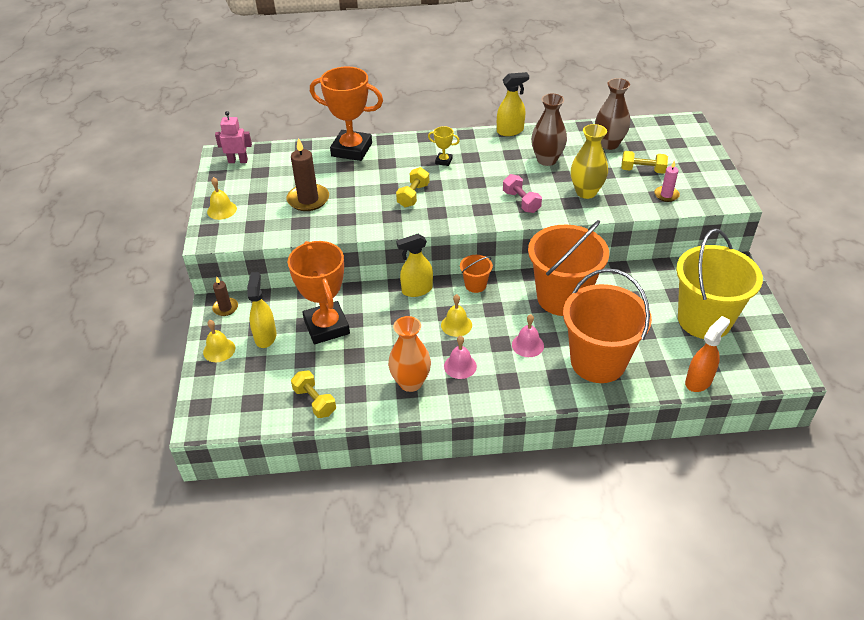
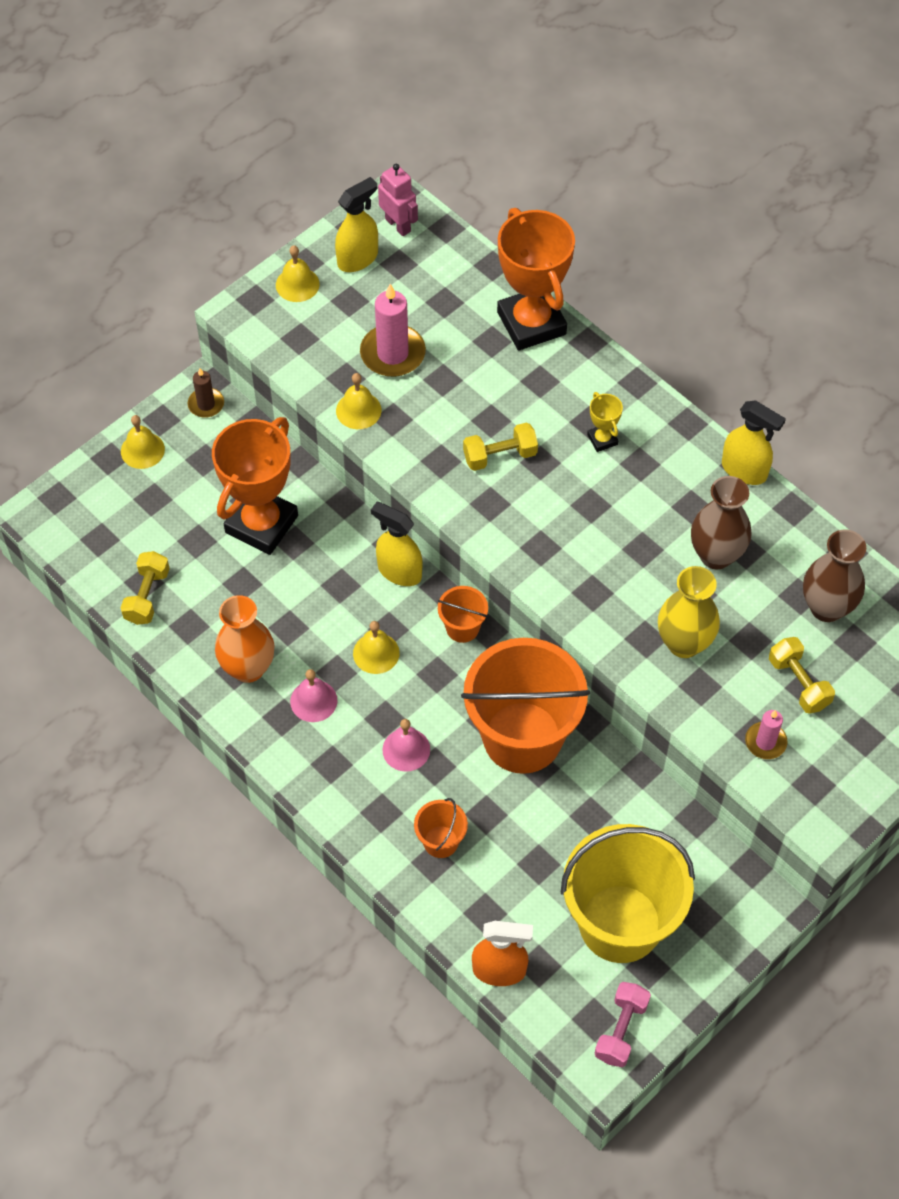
camera: 50 degrees right, 15 degrees up
yellow spray bottle [247,272,276,348] -> yellow spray bottle moved to [335,177,378,272]
brown candle [286,138,329,211] -> pink candle [360,284,426,377]
pink dumbbell [503,174,542,213] -> pink dumbbell moved to [595,982,651,1067]
orange bucket [563,268,652,383] -> orange bucket [414,798,468,858], size x0.43
none -> yellow bell [336,373,381,429]

